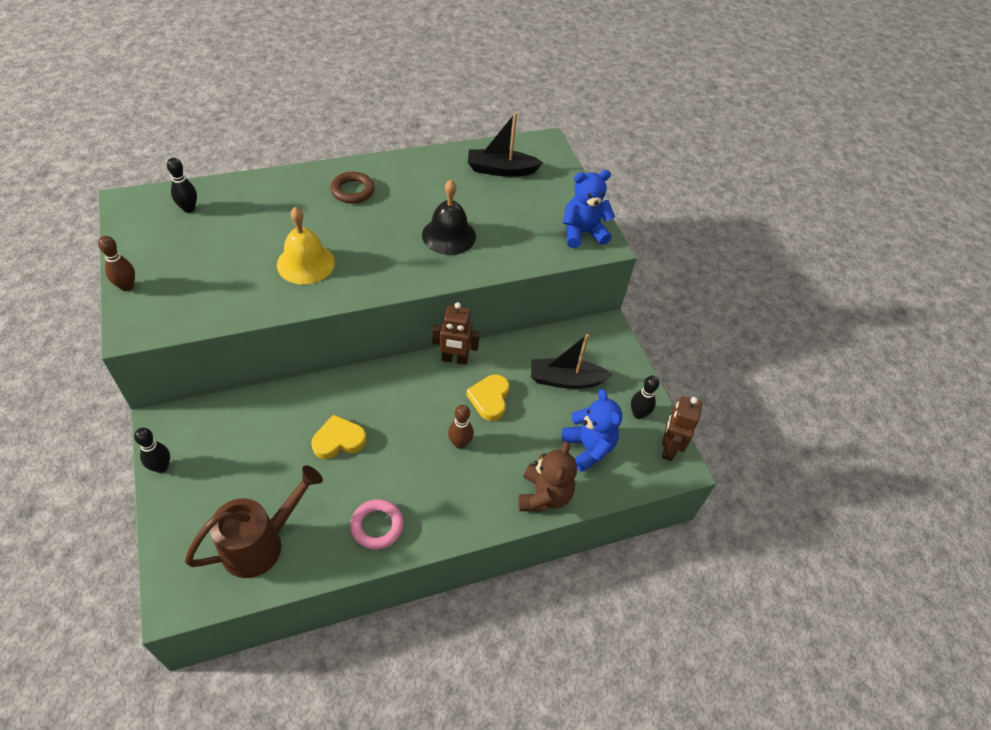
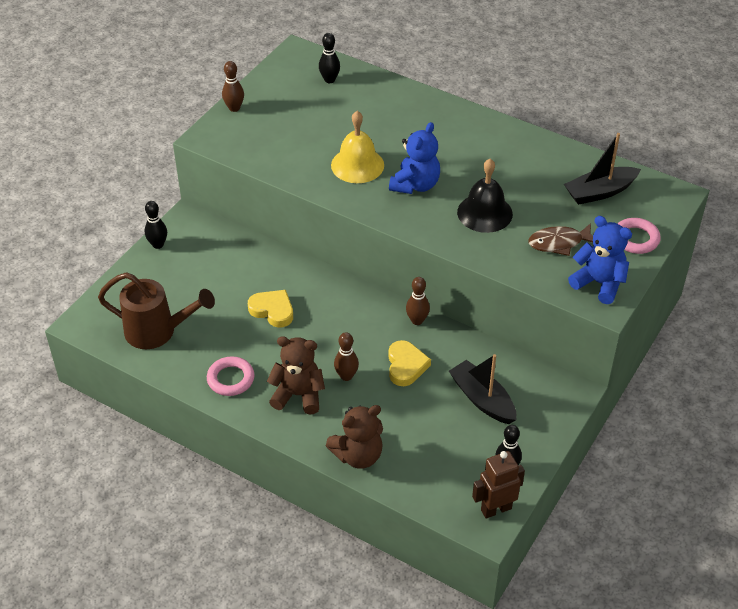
camera: 55 degrees right, 5 degrees down
brown ring [330,172,374,204] -> none
brown robot [432,302,480,365] -> brown bowling pin [406,277,430,325]
yellow heart [466,374,509,421] -> yellow heart turned 120 degrees clockwise [388,340,431,386]
black boat [468,112,543,177] -> black boat turned 75 degrees counterclockwise [564,133,641,205]
blue teddy bear [562,389,622,472] -> blue teddy bear moved to [389,122,440,194]
none -> brown teddy bear [267,336,325,414]
none -> brown fish [528,223,593,256]
none -> pink ring [617,218,661,254]

